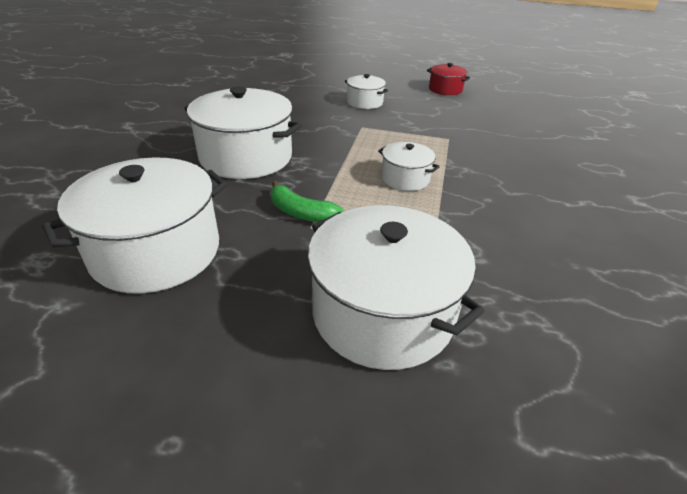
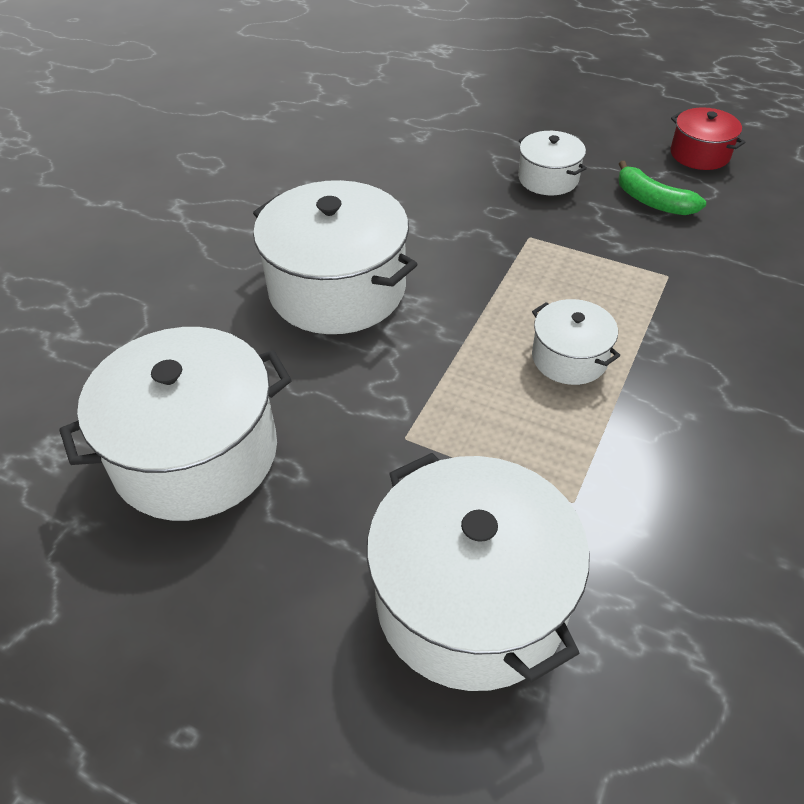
camera: 15 degrees right, 10 degrees up
green banana [270,181,344,222] -> green banana moved to [618,161,706,215]

